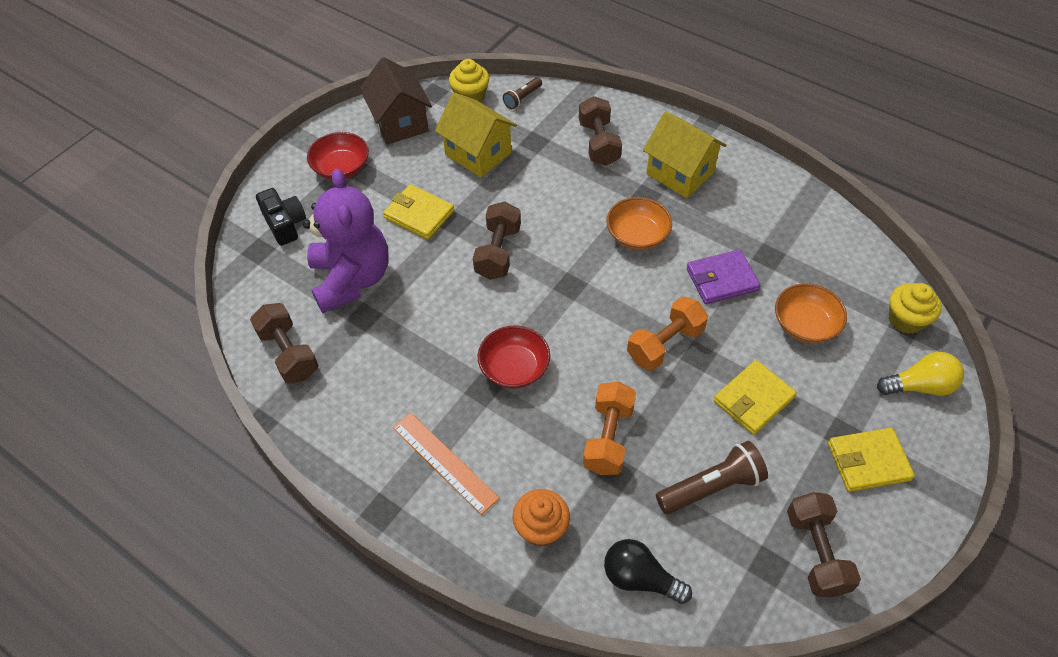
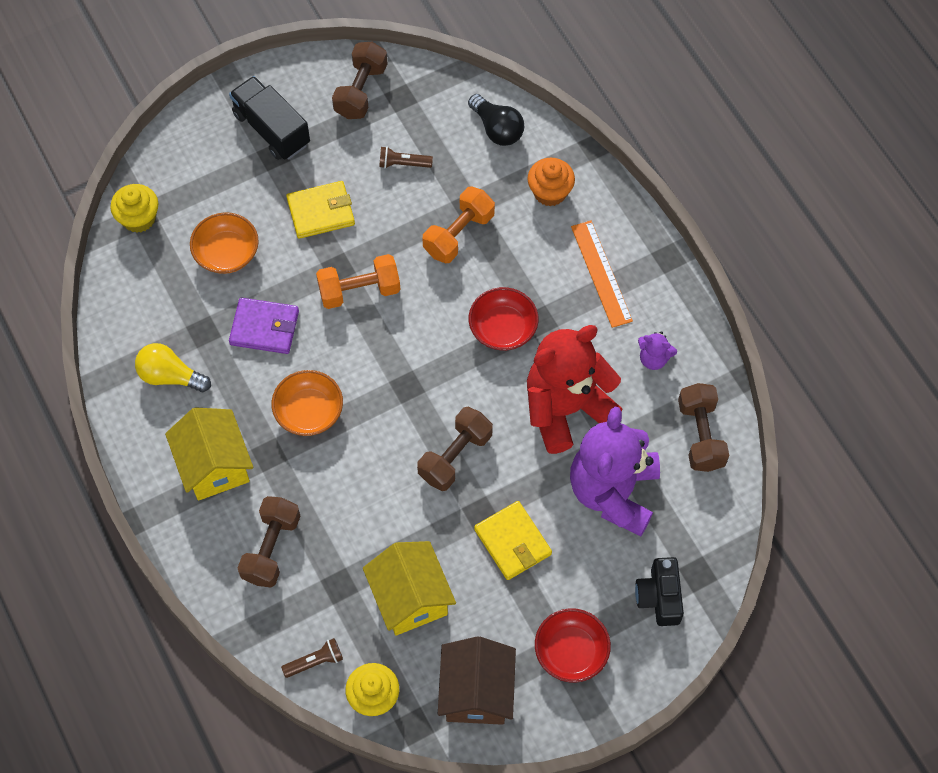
camera: 155 degrees left, 10 degrees up
brown flashlight [656,441,768,514] -> brown flashlight [379,147,433,169], size x0.58
yellow wallet [828,428,915,492] -> black truck [229,76,310,160]
yellow light bulb [877,352,964,396] -> yellow light bulb moved to [135,343,211,392]
none -> red teddy bear [527,325,623,454]
none -> purple teddy bear [638,331,677,370]

